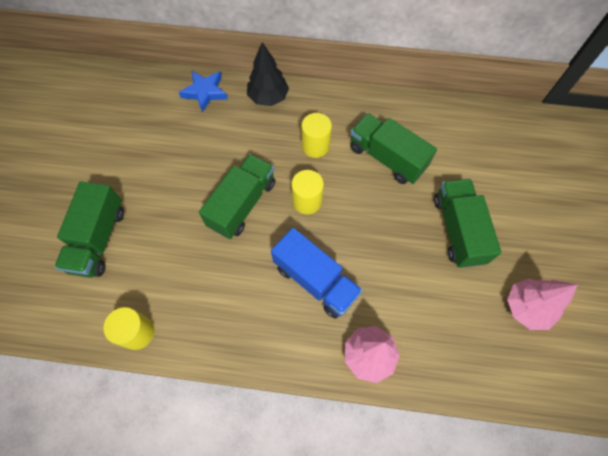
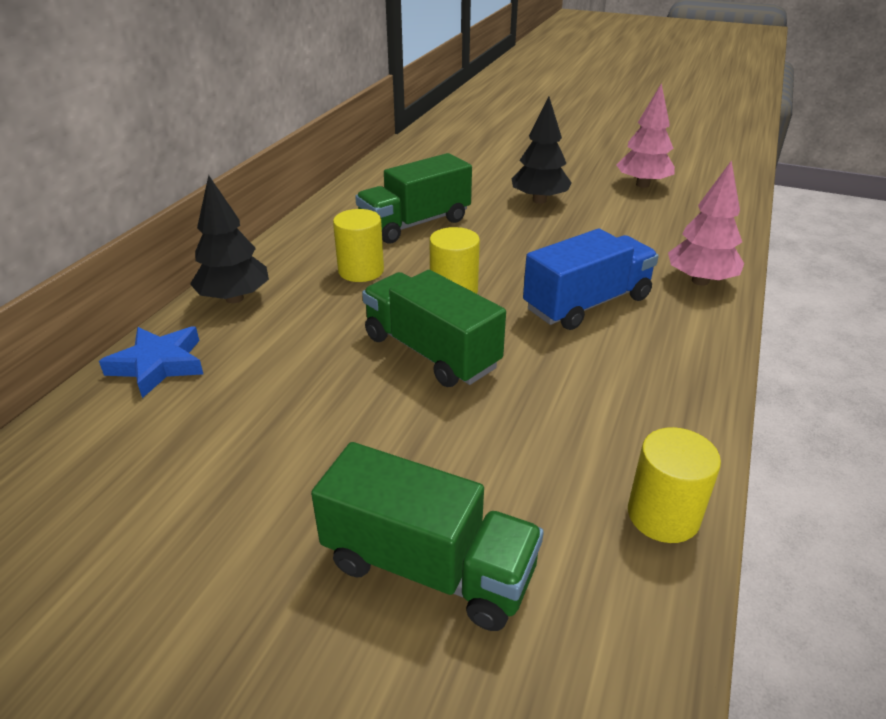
camera: 75 degrees left, 30 degrees down
green truck [434,179,502,268] -> black tree [512,96,572,204]

